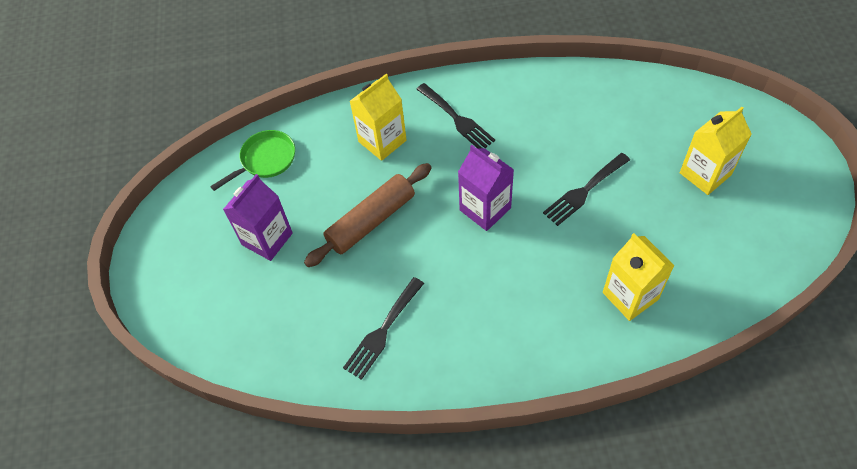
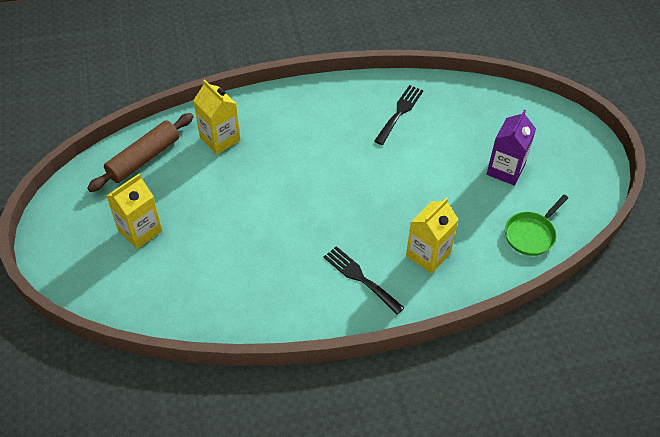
camera: 170 degrees right, 5 degrees down
brown rolling pin [304,163,432,267] -> brown rolling pin moved to [87,113,194,192]
purple carton [458,145,514,231] -> none
black fork [543,153,630,226] -> none

